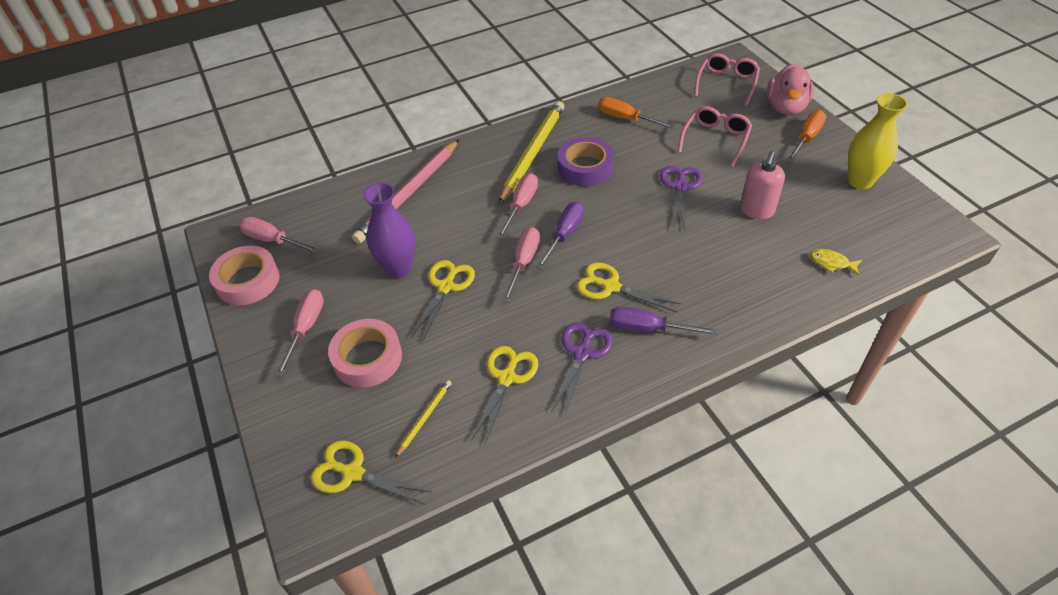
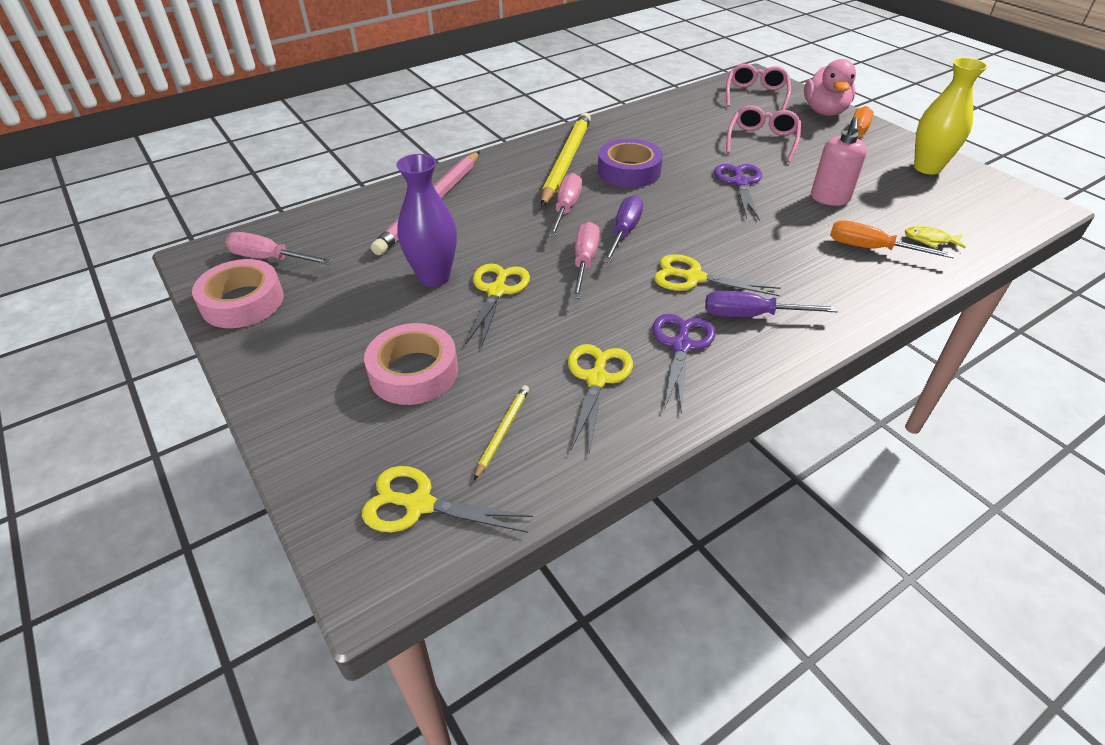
camera: 10 degrees left, 5 degrees down
pink screwdriver [275,289,324,377] -> none
orange screwdriver [598,97,675,129] -> orange screwdriver moved to [830,220,954,258]

